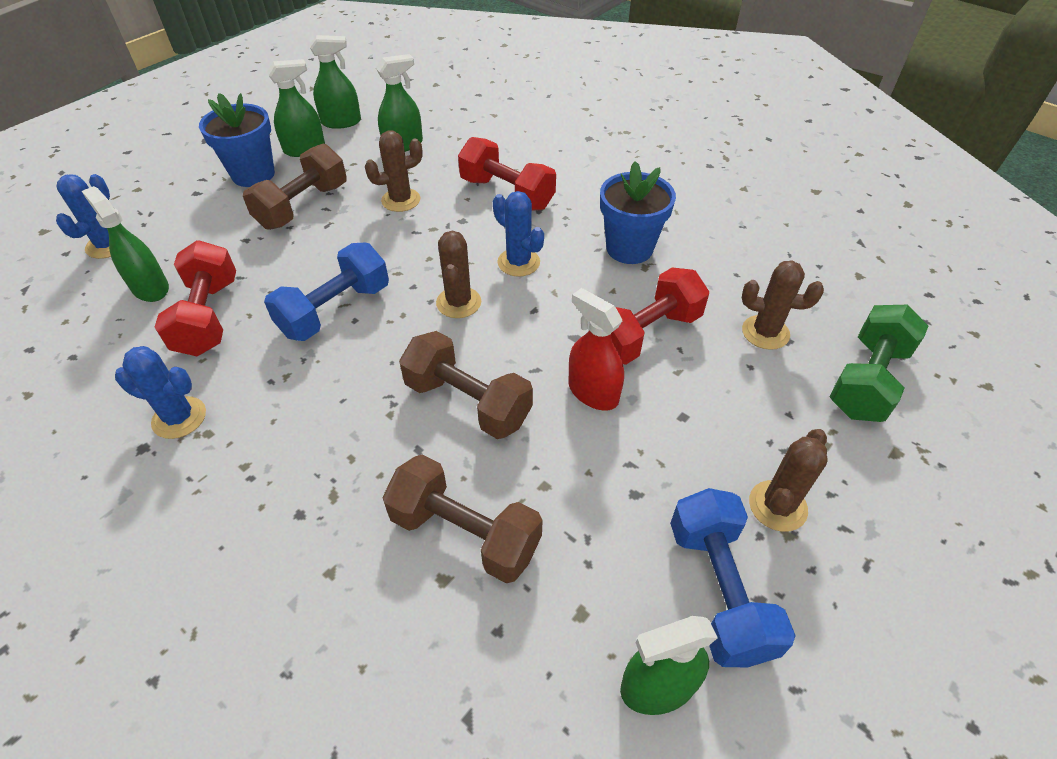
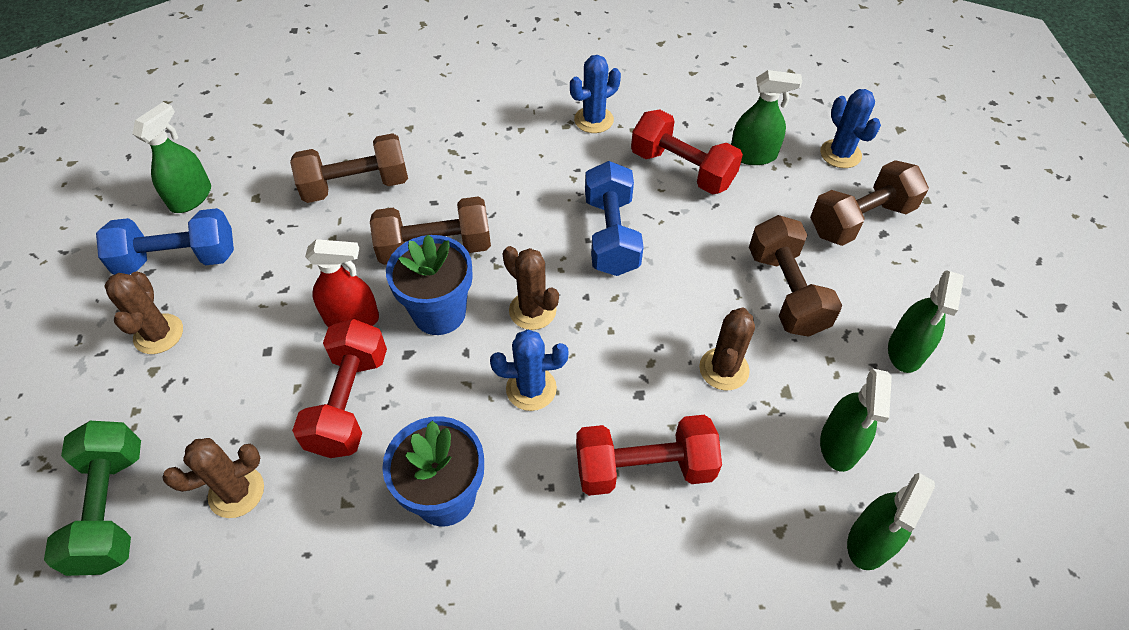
camera: 135 degrees right, 5 degrees up
blue flower pot [199,93,275,187] -> blue flower pot moved to [386,234,473,335]
green spray bottle [310,35,361,129] -> green spray bottle moved to [847,473,935,570]
blue dumbbell [670,488,796,667] -> blue dumbbell turned 45 degrees counterclockwise [96,208,234,275]
none -> brown dumbbell [810,160,929,246]

